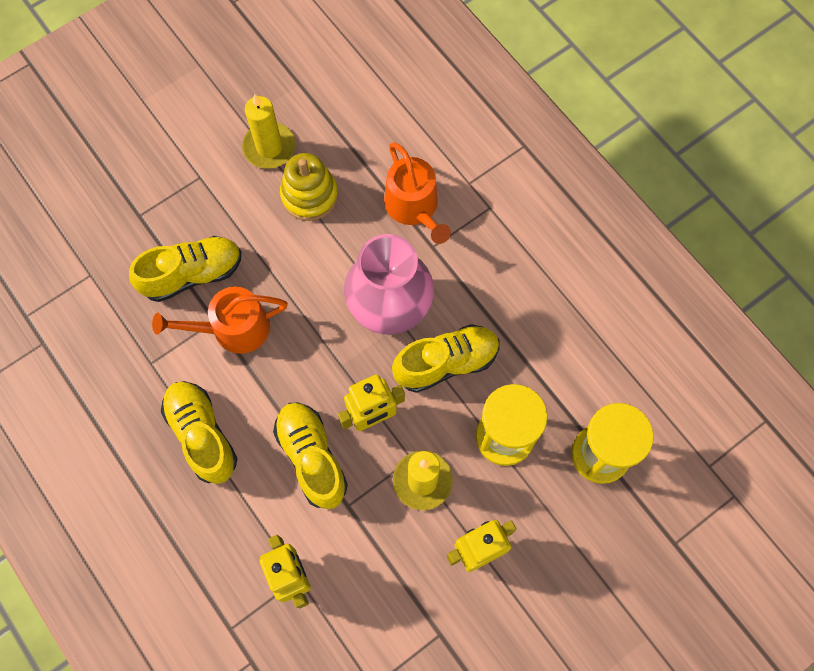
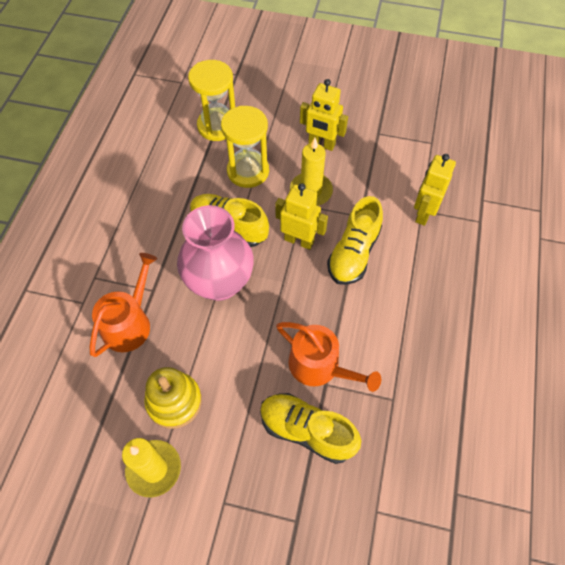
camera: 130 degrees left, 10 degrees down
yellow shoe [161,381,238,484] -> none

